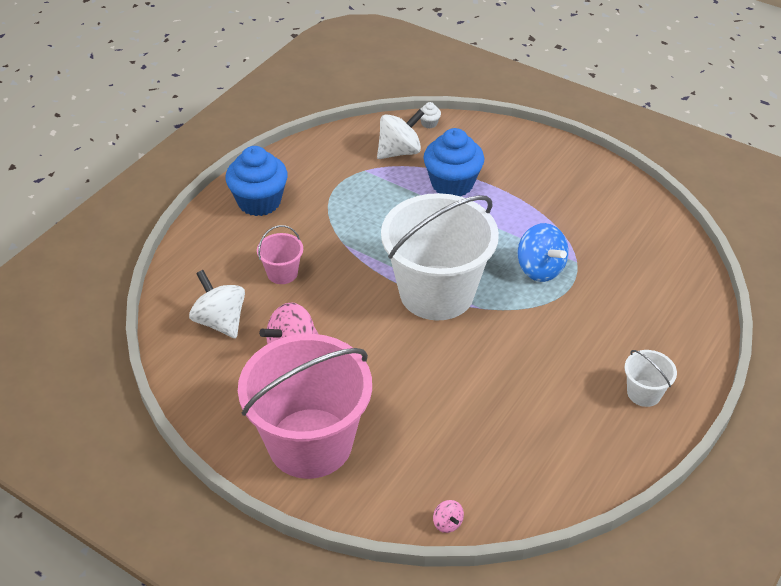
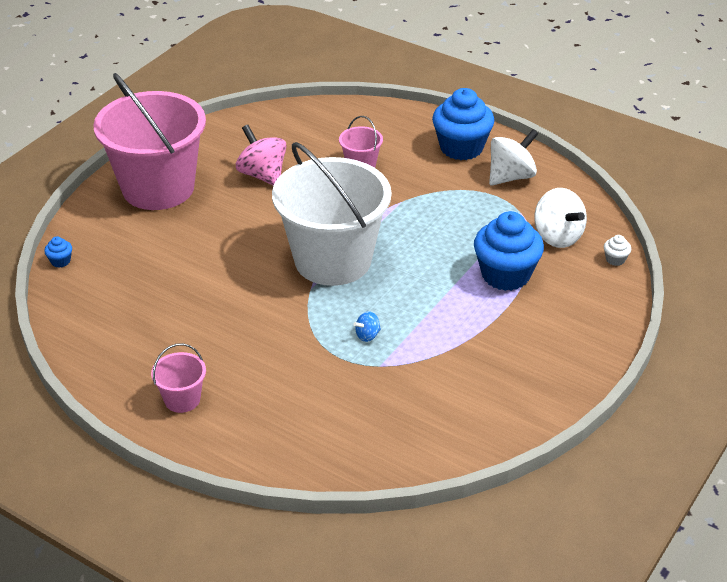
camera: 90 degrees right, 5 degrees down
white spinning top [189,270,245,338] -> white spinning top moved to [489,129,538,186]
pink spinning top [433,500,464,533] -> blue cupcake [44,236,72,268]
blue spinning top [518,223,568,282] -> blue spinning top [353,311,381,342], size x0.47
white bucket [624,350,677,407] -> pink bucket [151,343,206,413]

